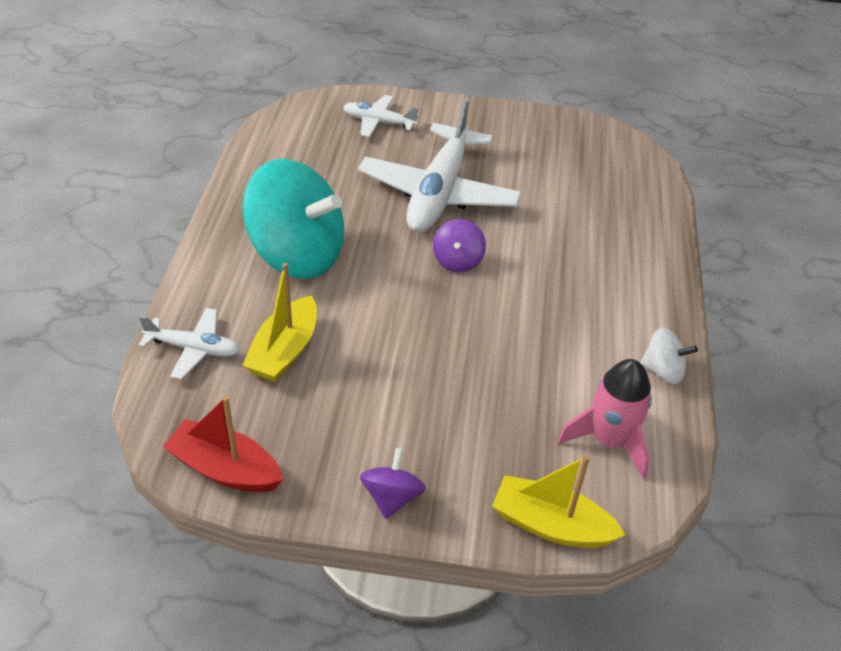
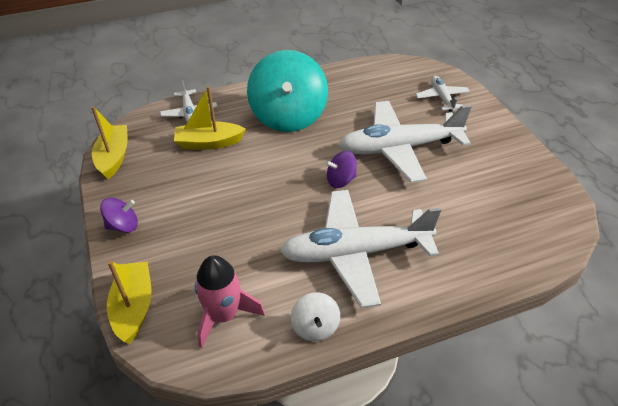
camera: 65 degrees right, 0 degrees up
red boat [162,396,283,492] -> yellow boat [91,106,128,179]
none -> white plane [280,190,441,308]

